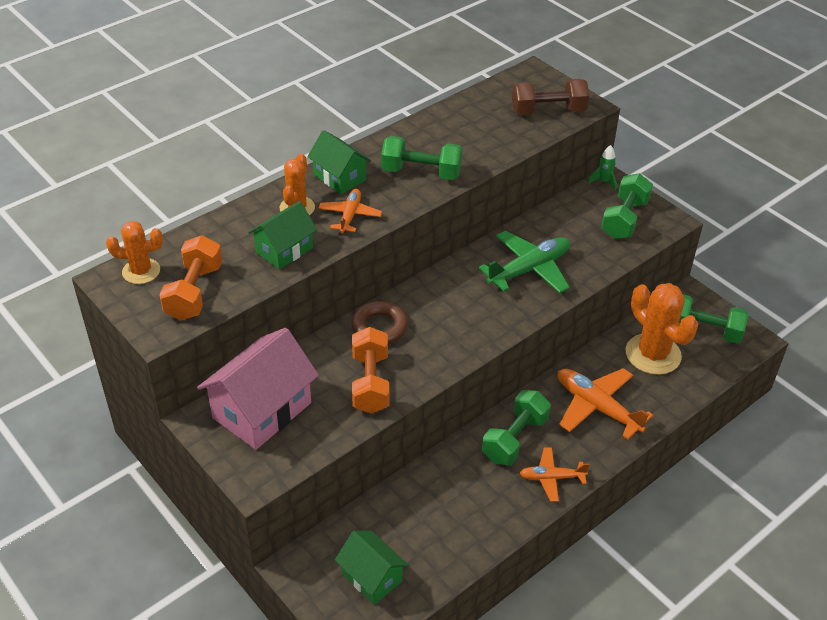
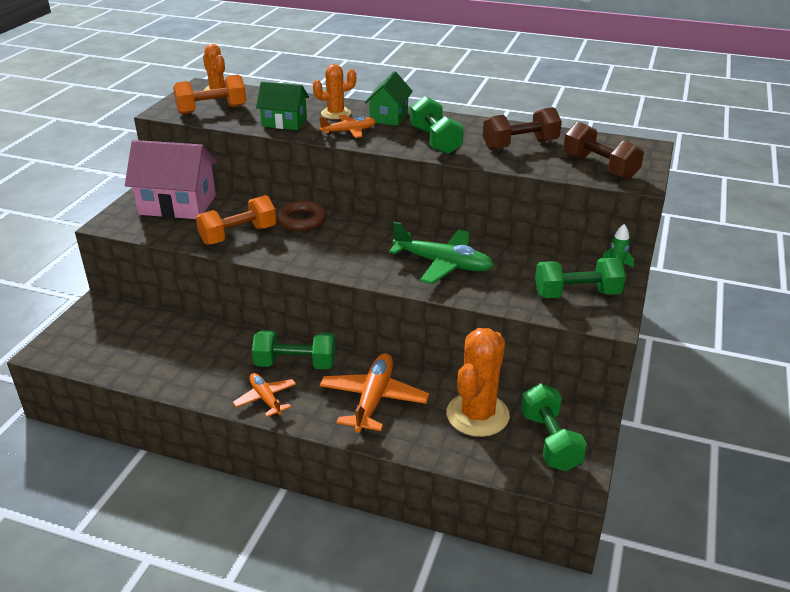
camera: 60 degrees right, 10 degrees down
green house [335,531,409,605] -> none
none -> brown dumbbell [483,107,562,150]

